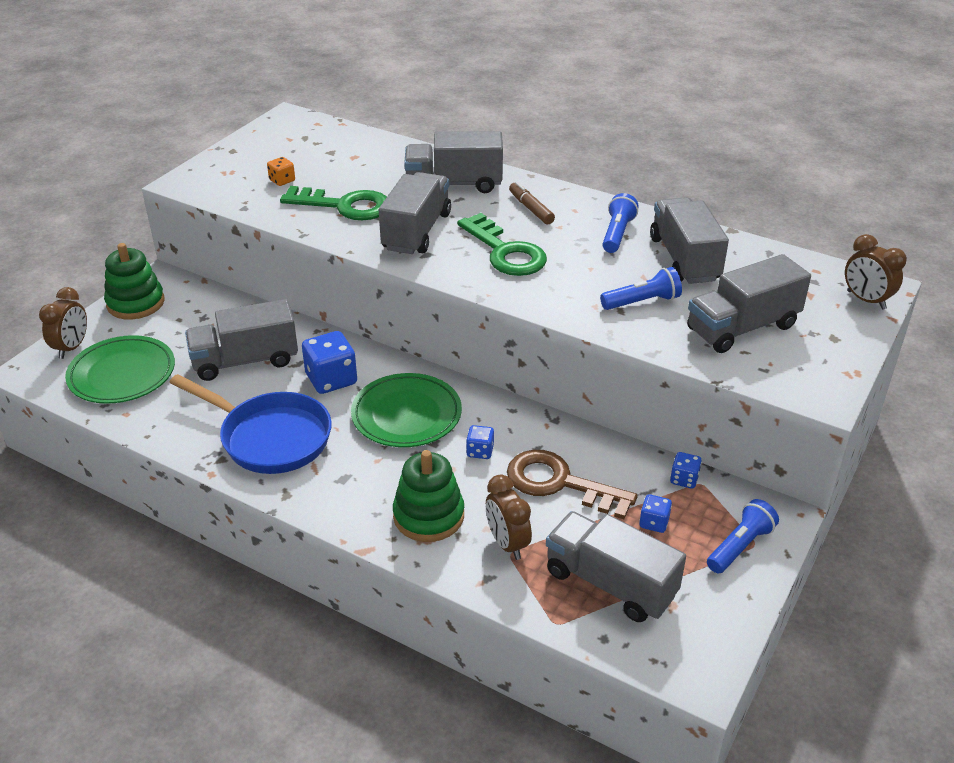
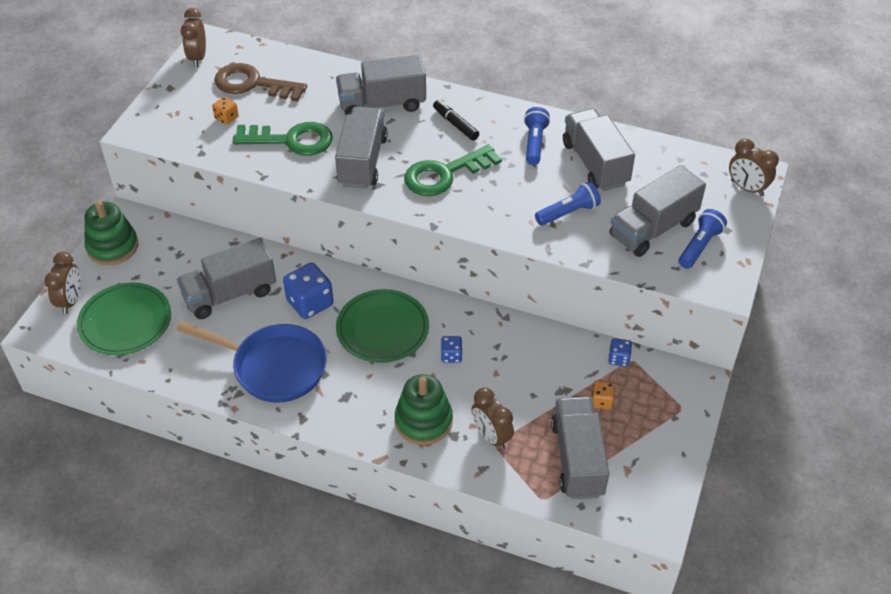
camera: 10 degrees left, 10 degrees up
green key [457,213,547,276] -> green key turned 105 degrees clockwise [404,145,502,196]
brown key [507,450,638,519] -> brown key moved to [214,63,307,101]
brown marker [509,182,555,224] -> black marker [433,100,479,140]
grey truck [546,511,686,622] -> grey truck turned 60 degrees clockwise [551,396,610,499]
blue dice [639,494,672,533] -> orange dice [592,381,615,410]
blue flashlight [707,499,779,573] -> blue flashlight moved to [679,209,727,269]
none -> brown clock [181,8,206,67]

